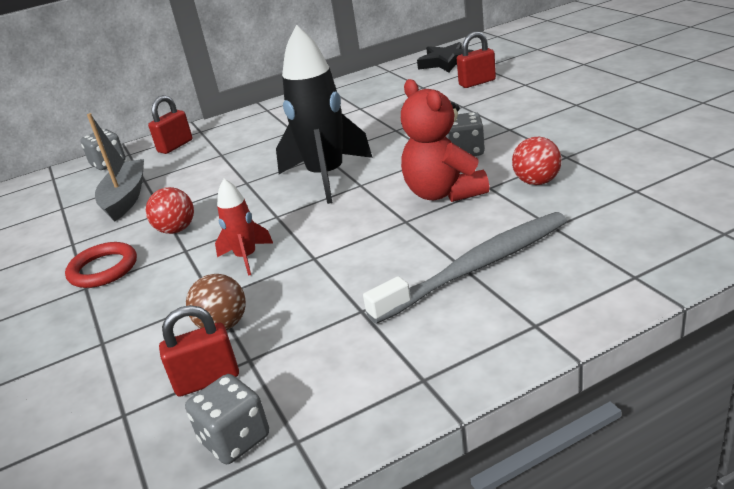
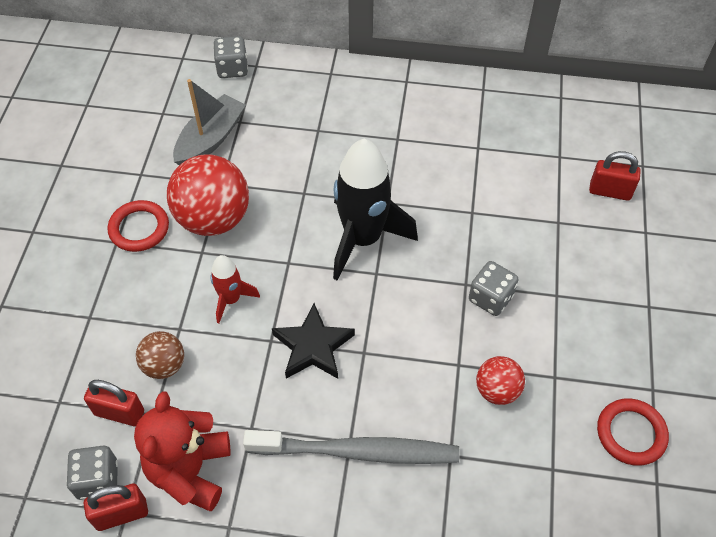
camera: 30 degrees right, 25 degrees up
red ball [146,187,194,234] -> red ball [167,155,249,236], size x1.88
red padlock [148,95,192,154] -> red padlock moved to [84,484,148,531]
red teddy bear [401,79,489,202] -> red teddy bear moved to [134,391,231,511]
black star [417,42,474,72] -> black star moved to [272,303,355,379]
none -> red ring [597,398,669,466]

